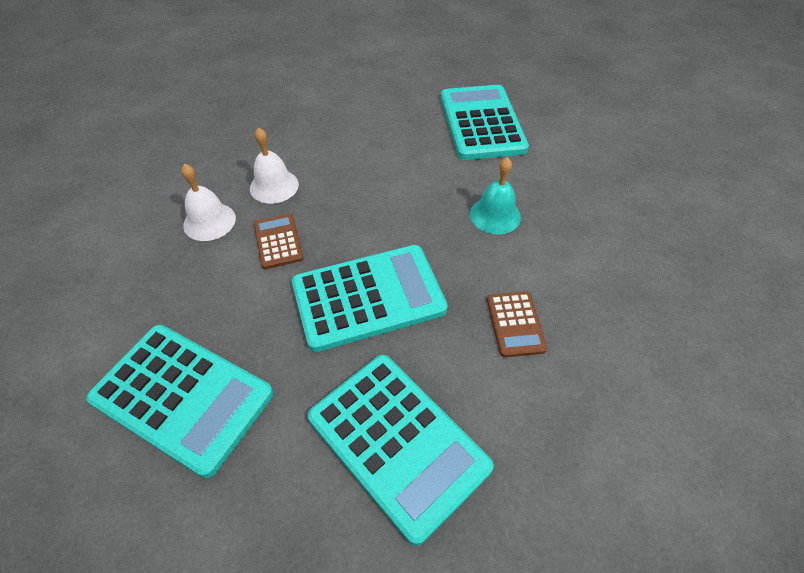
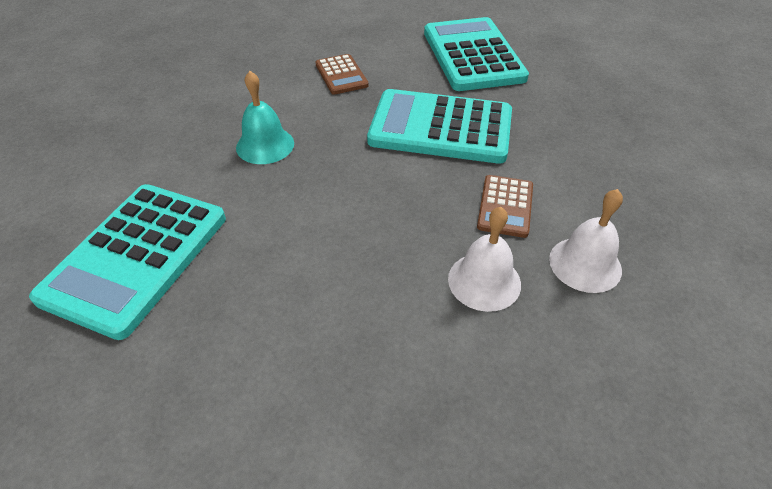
camera: 150 degrees left, 5 degrees down
turquoise calculator [86,325,273,478] -> none
brown calculator [487,292,547,357] -> brown calculator turned 135 degrees clockwise [316,54,369,95]

